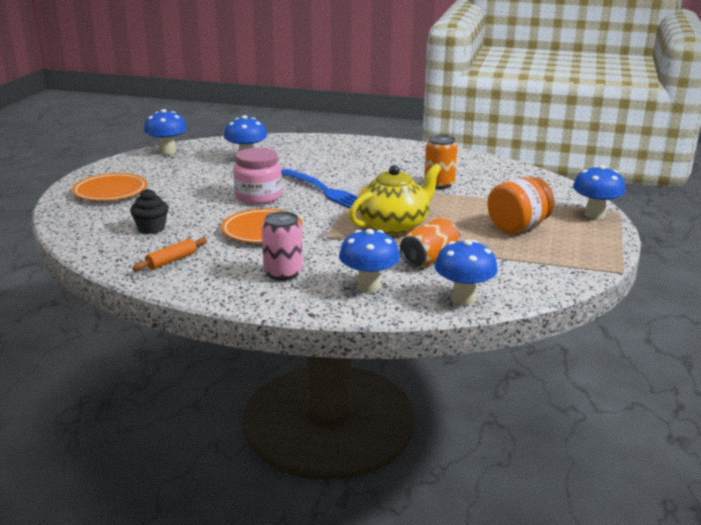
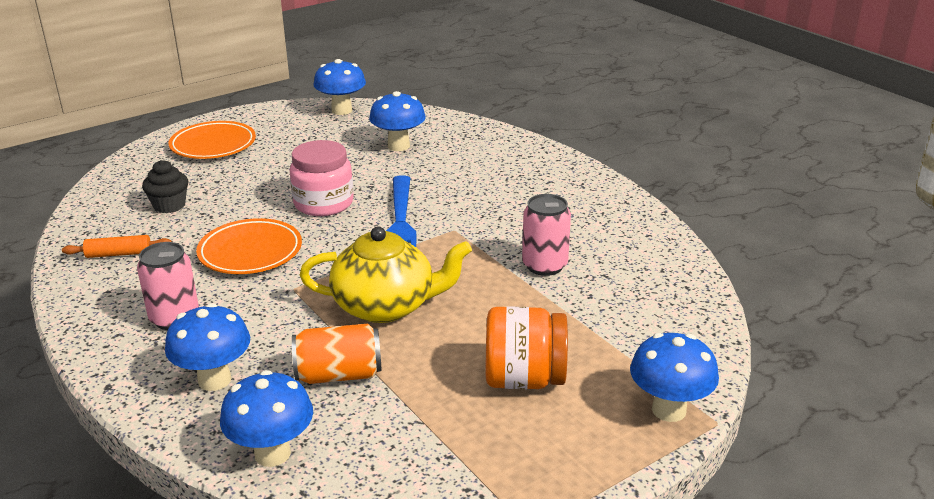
camera: 40 degrees right, 5 degrees up
orange can [424,135,457,189] -> pink can [522,194,571,276]

